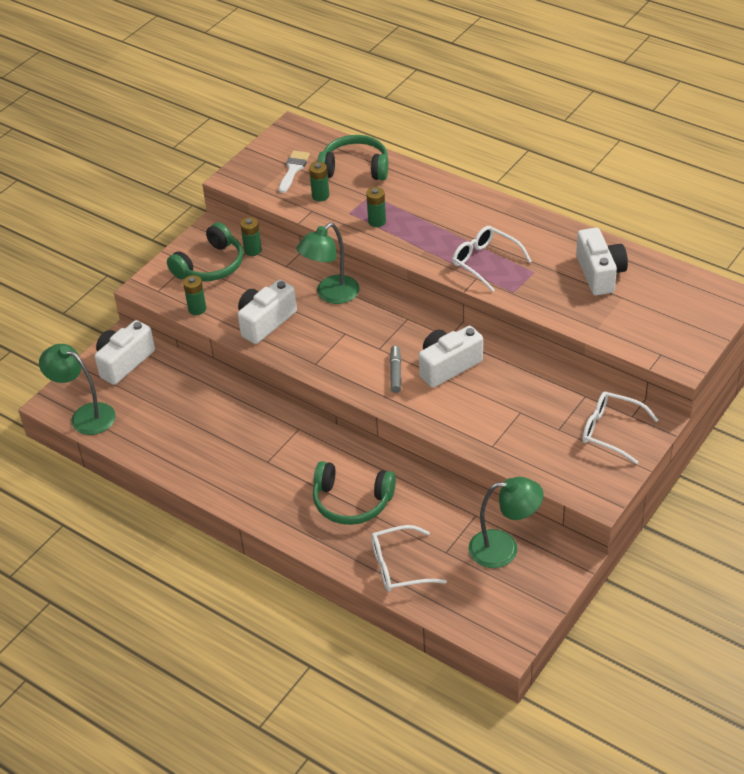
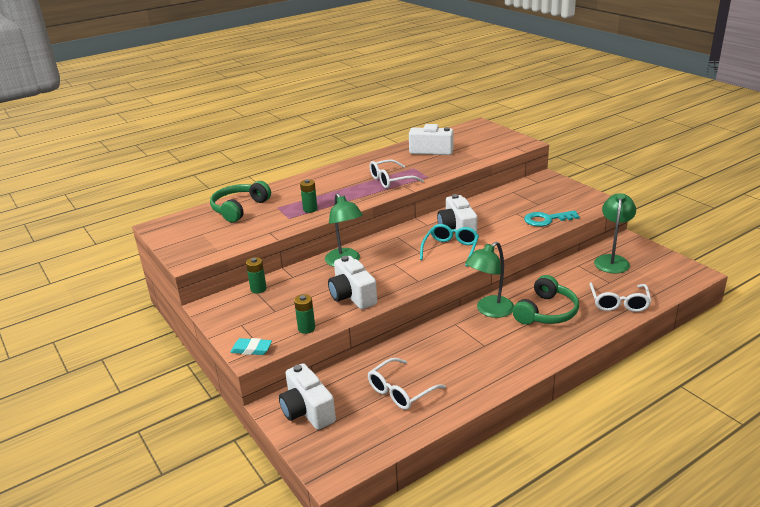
camera: 70 degrees left, 15 degrees down
green lamp [39,344,116,435] -> green lamp moved to [465,241,514,318]
green headphones [167,222,243,281] -> none
white brush [279,150,310,193] -> none
green battery [309,162,329,201] -> none
grey marker [390,345,401,393] -> turquoise glasses [420,224,479,267]
white glasses [582,391,658,464] -> white glasses moved to [368,358,446,410]
none -> turquoise eraser [230,338,272,355]
none -> turquoise key [524,210,580,227]

